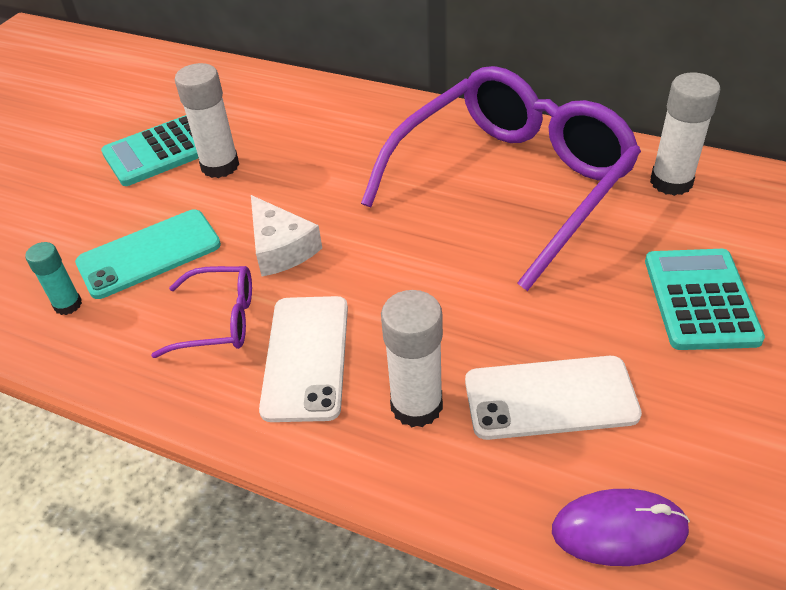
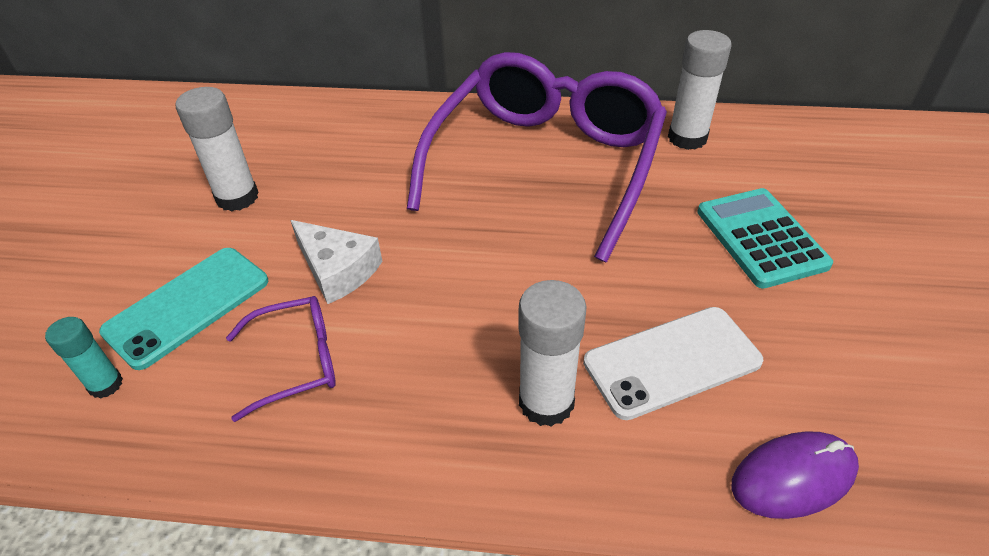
camera: 20 degrees left, 0 degrees up
turquoise calculator [101,115,198,186] -> none
white phone [259,296,348,422] -> none

